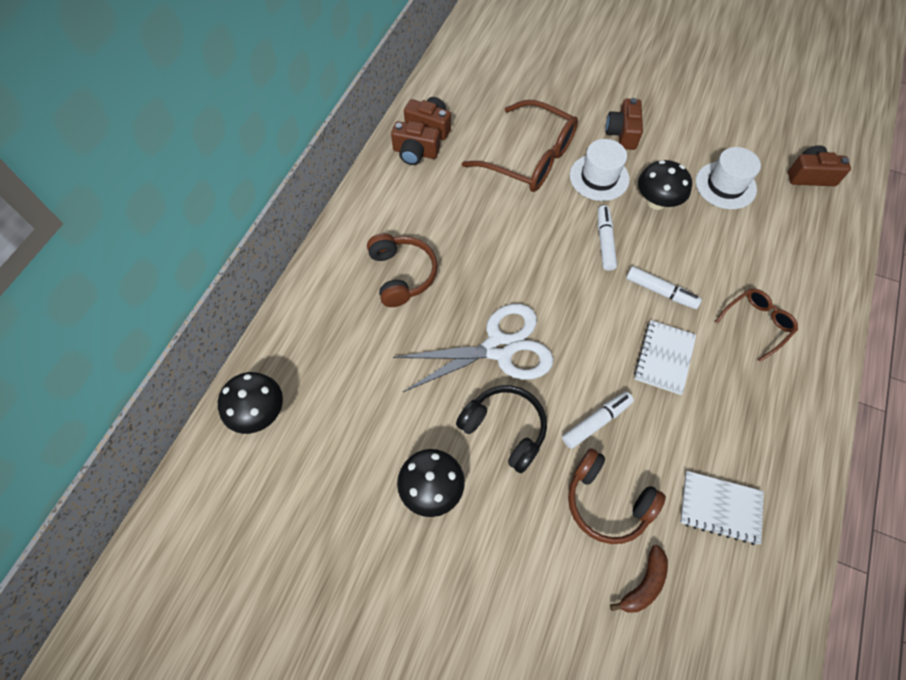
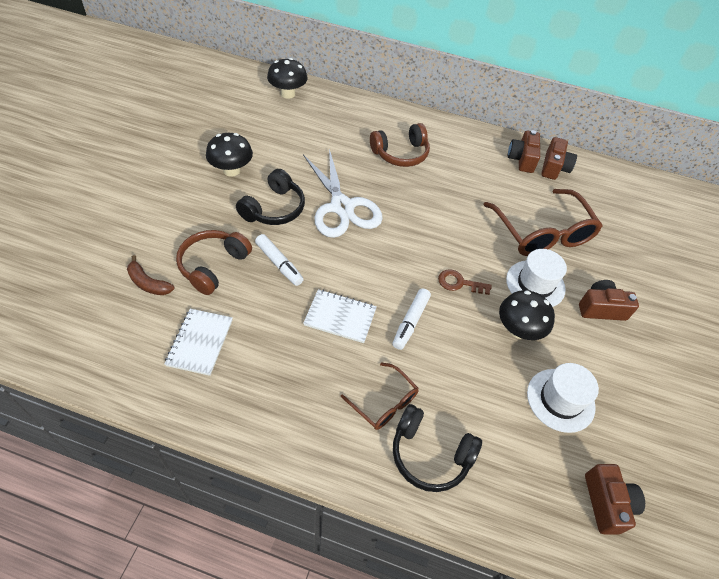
camera: 80 degrees right, 10 degrees down
brown glasses [462,100,578,192] -> brown glasses turned 45 degrees counterclockwise [483,189,603,256]
white marker [598,205,617,271] -> brown key [438,269,492,295]
none -> black headphones [393,404,482,492]

